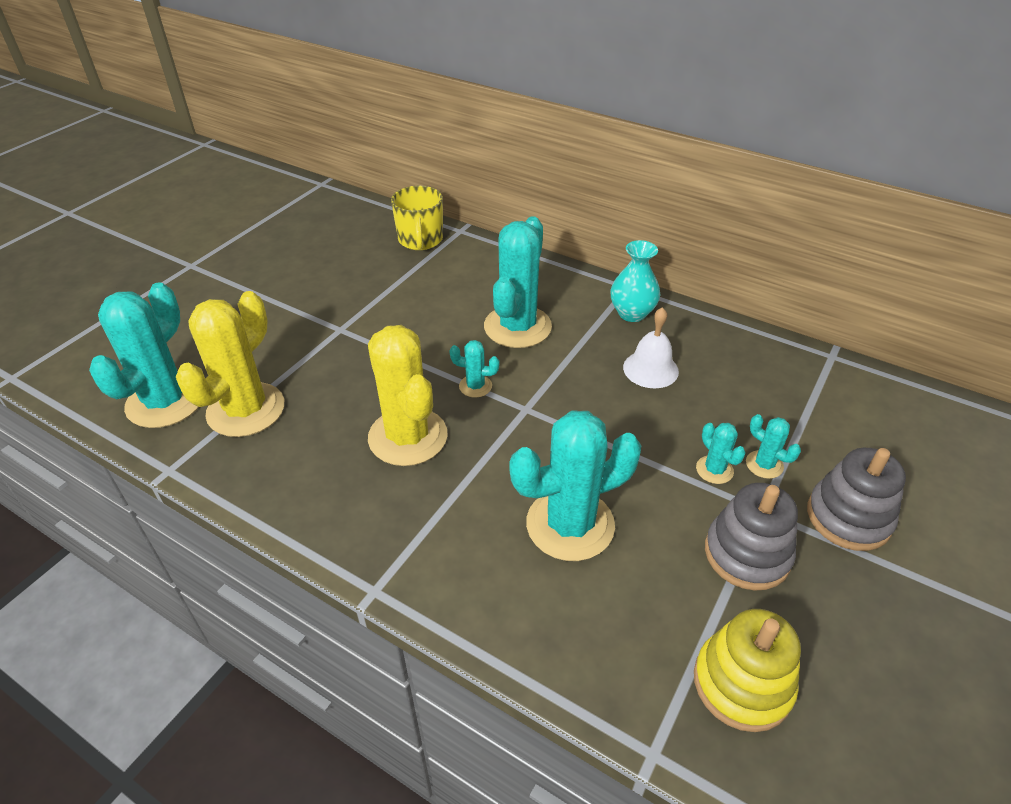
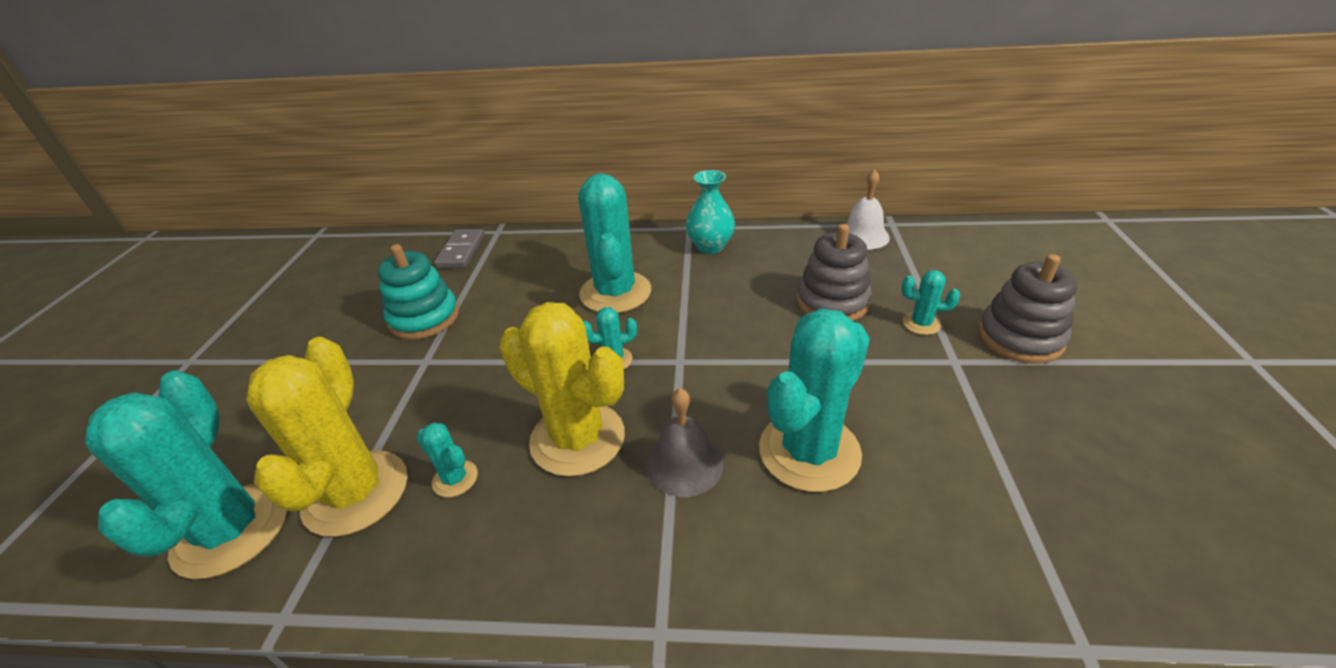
camera: 25 degrees left, 5 degrees down
yellow mug [391,186,443,250] -> grey domino [434,229,485,268]
white bell [623,307,679,388] -> white bell moved to [846,170,890,249]
yellow stacking toy [694,609,801,732] -> none
turquoise cactus [696,423,746,484] -> turquoise cactus moved to [416,422,478,497]
grey stacking toy [705,483,798,591] -> grey stacking toy moved to [797,224,872,321]
none -> turquoise stacking toy [378,244,459,340]
none -> grey bell [647,388,723,497]

